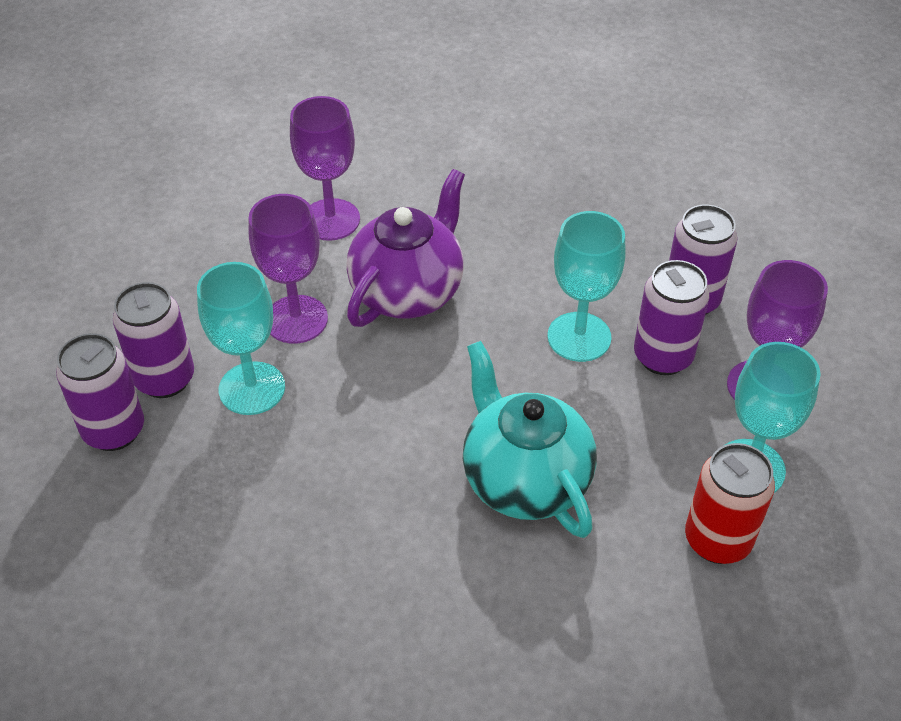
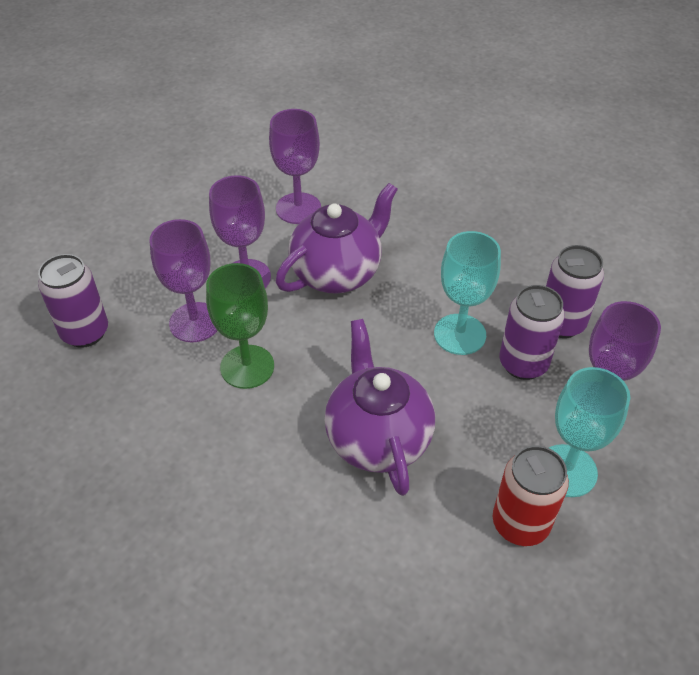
camera: 15 degrees right, 0 degrees up
purple can [113,282,194,398] -> none
turquoise goblet [197,262,285,415] -> purple goblet [149,219,217,343]
turquoise teapot [463,341,597,538] -> purple teapot [325,319,435,496]
none -> green goblet [206,263,274,389]

